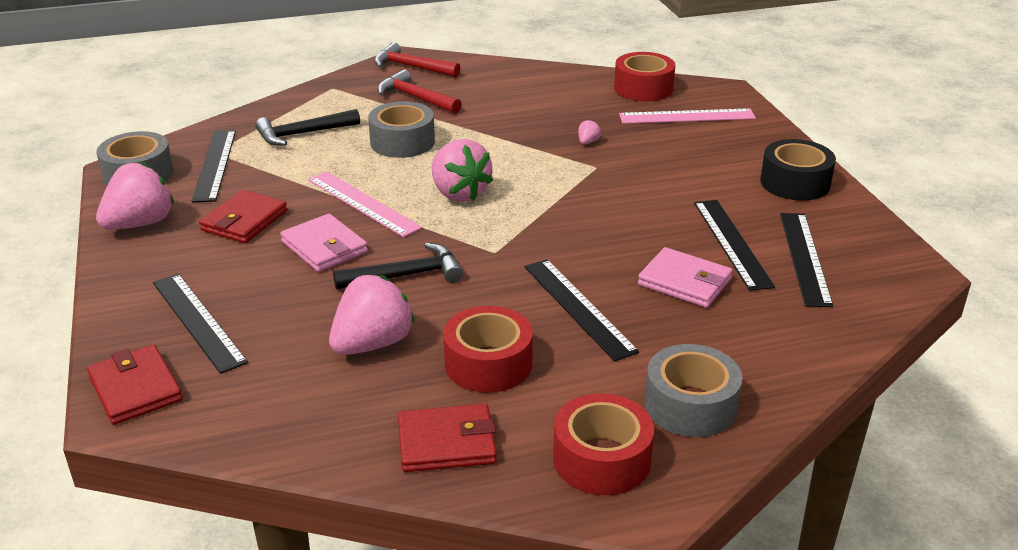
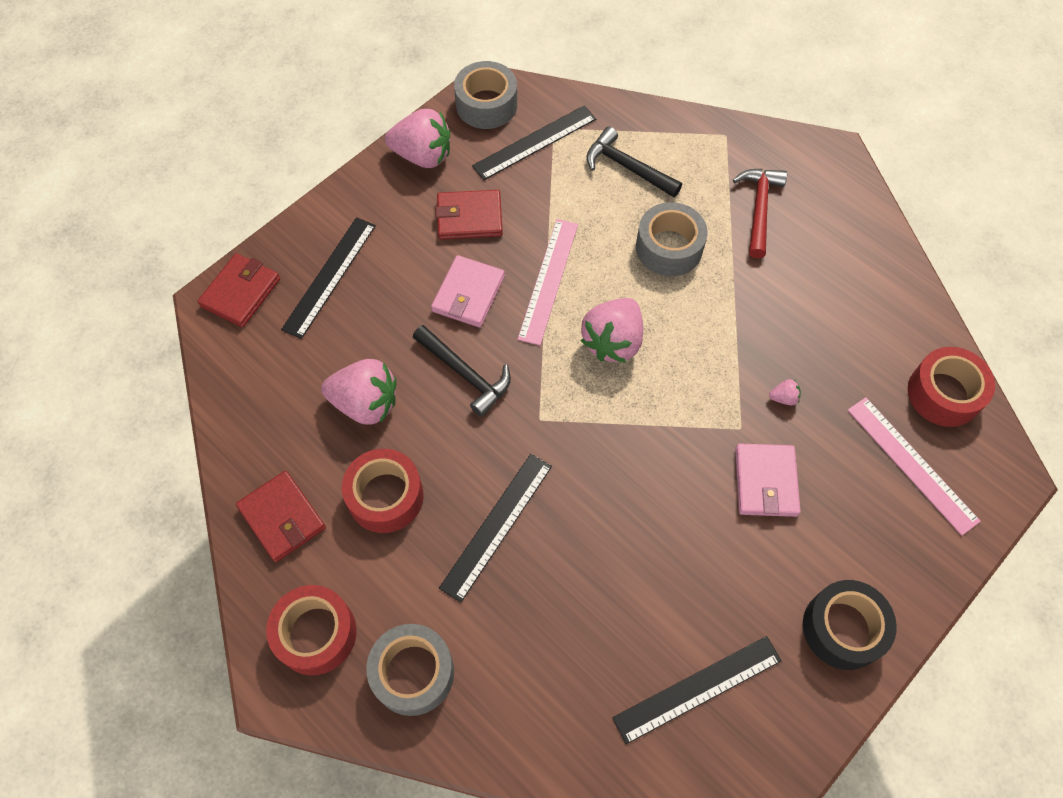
camera: 60 degrees right, 30 degrees up
red hammer [374,42,460,77] -> none
pink wallet [638,247,733,308] -> pink wallet moved to [735,443,801,517]
black ruler [694,200,775,291] -> none

